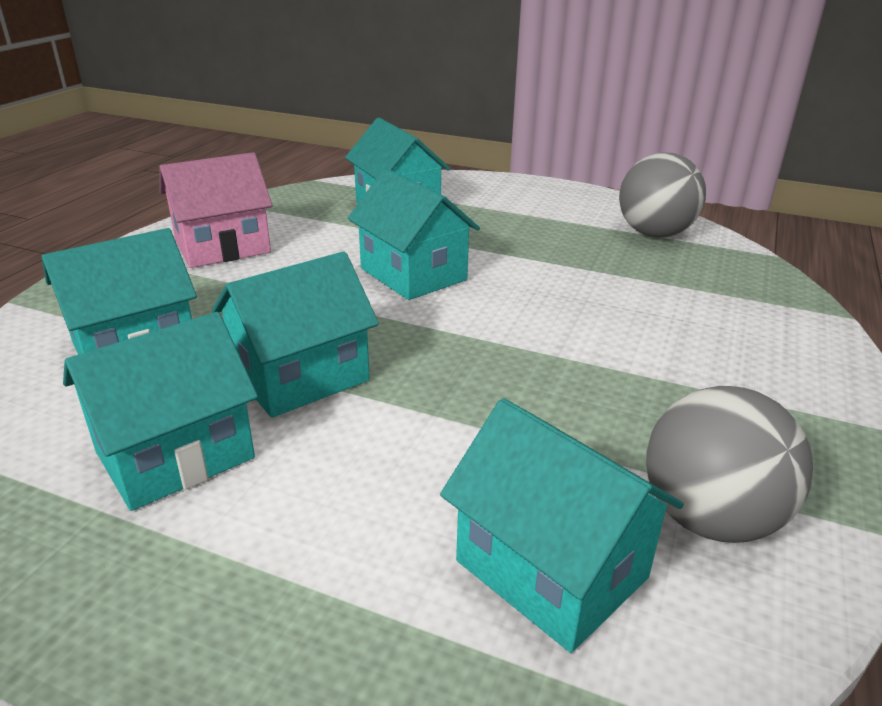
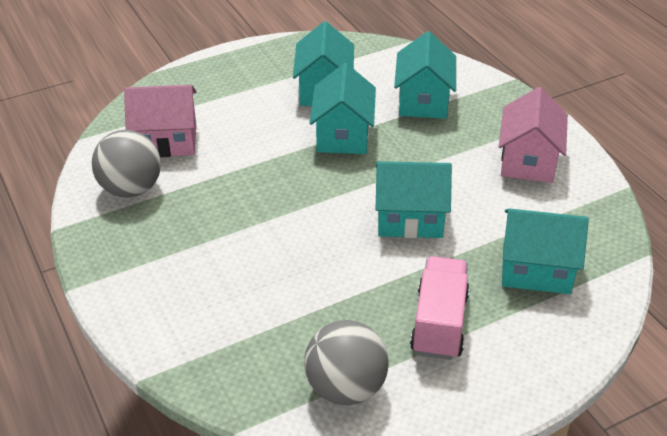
camera: 130 degrees right, 10 degrees up
turquoise house [440,398,684,653] -> pink house [124,85,196,157]
none -> pink truck [410,256,469,360]

